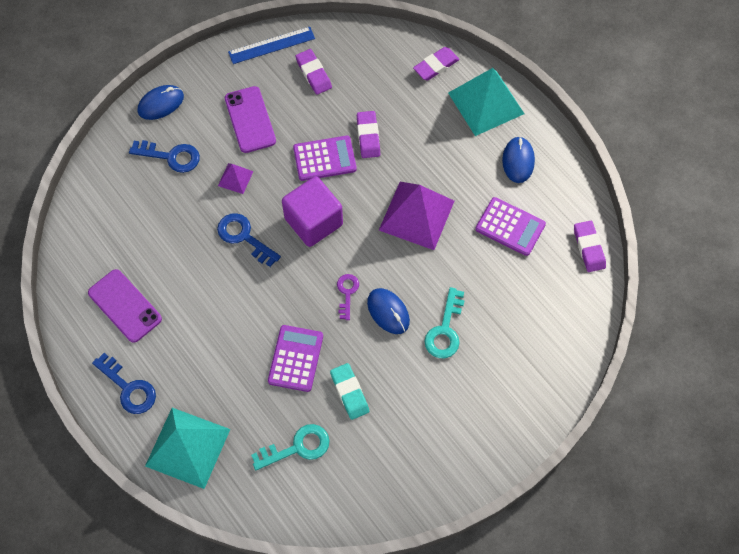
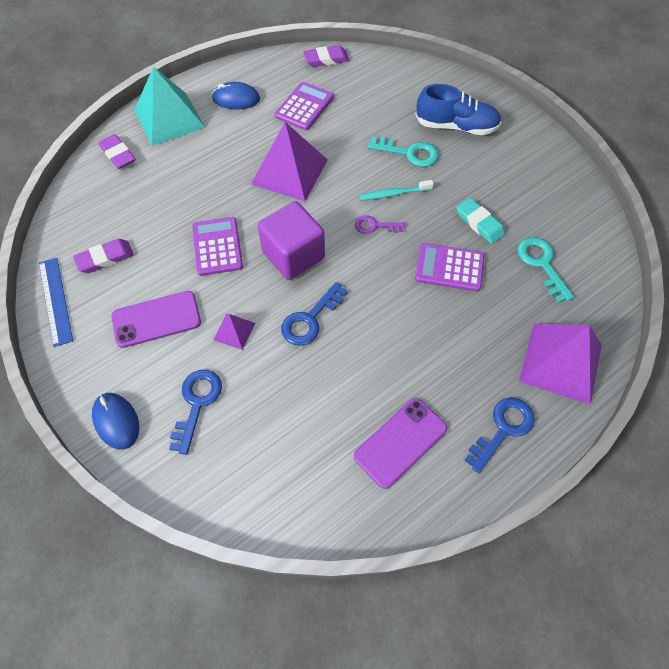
camera: 90 degrees left, 5 degrees down
turquoise pyramid [145,408,230,489] -> purple pyramid [519,324,602,405]
turquoise eraser [330,363,369,420] -> turquoise eraser turned 75 degrees clockwise [457,198,505,244]
purple eraser [357,111,380,158] -> none
blue mouse [367,288,410,334] -> turquoise toothbrush [359,180,434,201]
none -> blue shoe [416,84,501,135]

